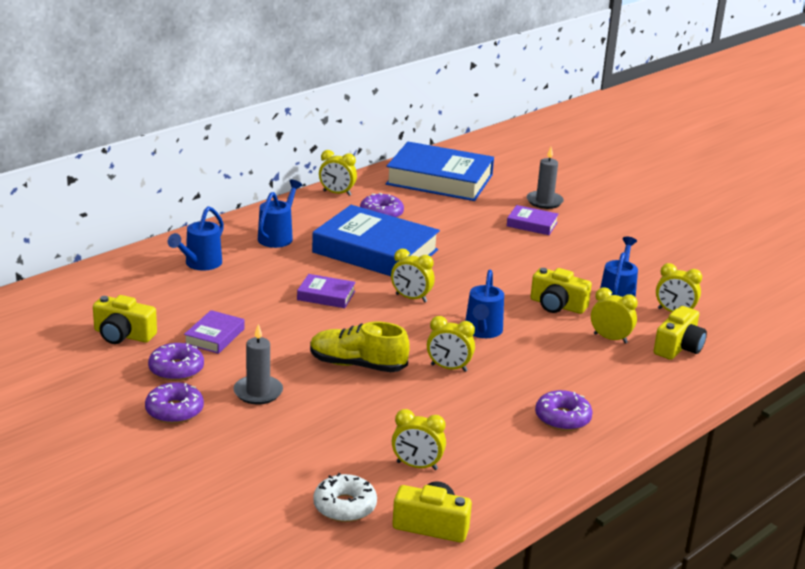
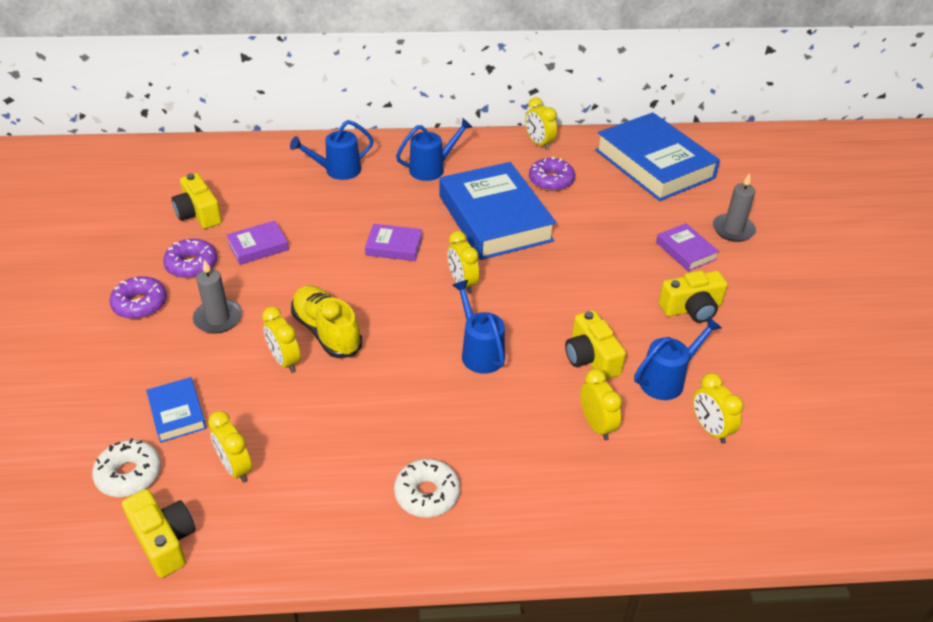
camera: 40 degrees right, 15 degrees up
purple book [297,274,356,308] -> purple book turned 45 degrees counterclockwise [365,224,423,261]
yellow clock [427,316,475,372] -> yellow clock moved to [262,307,301,373]
blue watering can [465,269,504,338] -> blue watering can turned 105 degrees clockwise [452,280,505,374]
purple donut [535,390,593,431] -> white donut [394,459,460,517]
yellow camera [654,306,707,360] -> yellow camera moved to [659,271,728,323]
none -> blue book [146,377,207,443]

